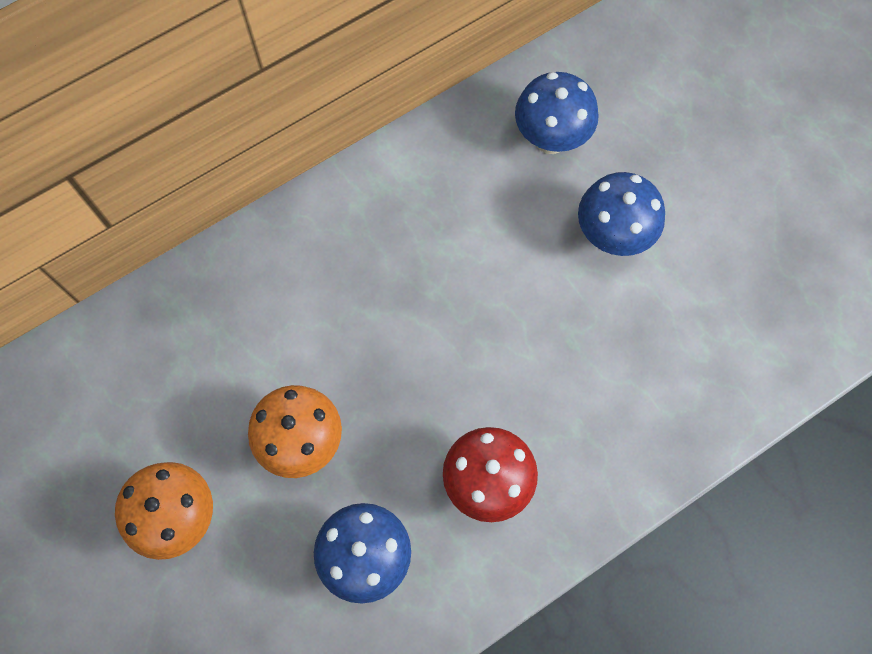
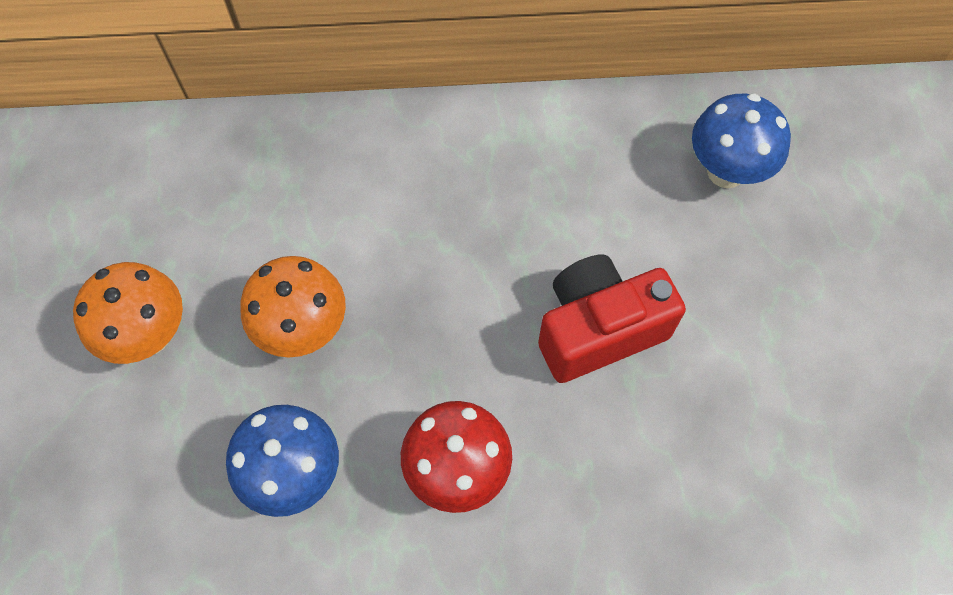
camera: 30 degrees right, 5 degrees down
blue mushroom [578,172,665,256] -> none
none -> red camera [538,255,686,383]

